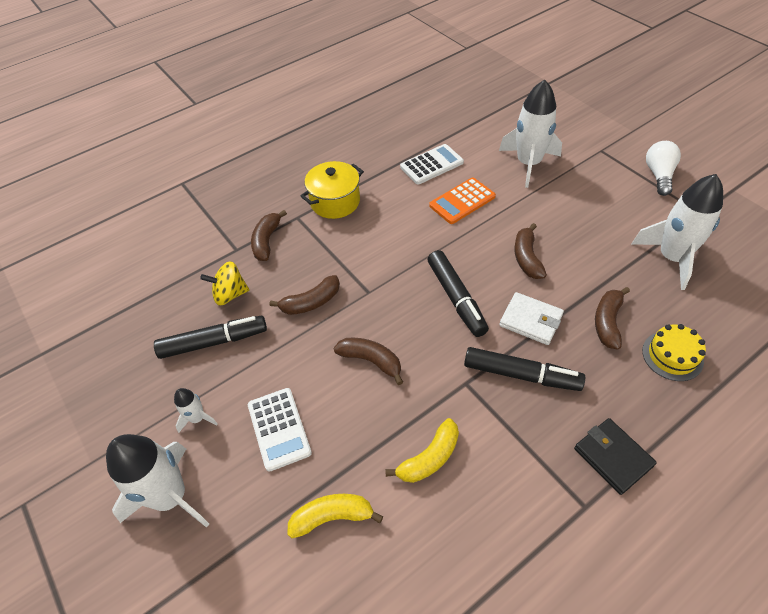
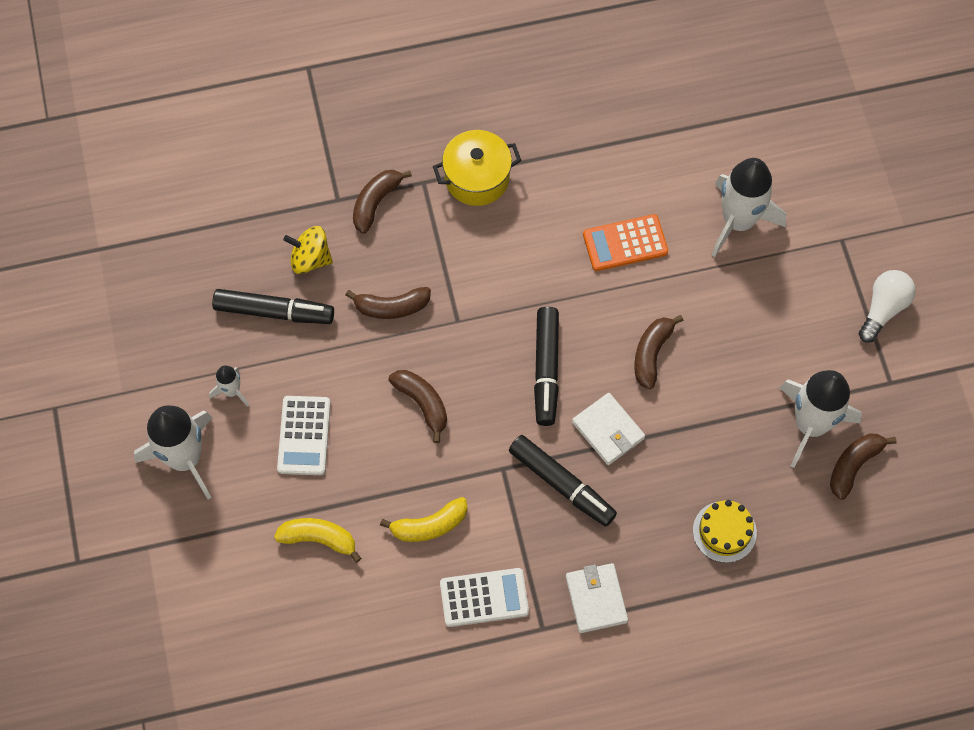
camera: 20 degrees right, 15 degrees up
white calculator [400,144,464,184] -> white calculator moved to [440,568,529,627]
black wallet [574,418,657,495] -> white wallet [566,563,628,633]
brown banana [595,287,630,350] -> brown banana moved to [830,434,897,500]

